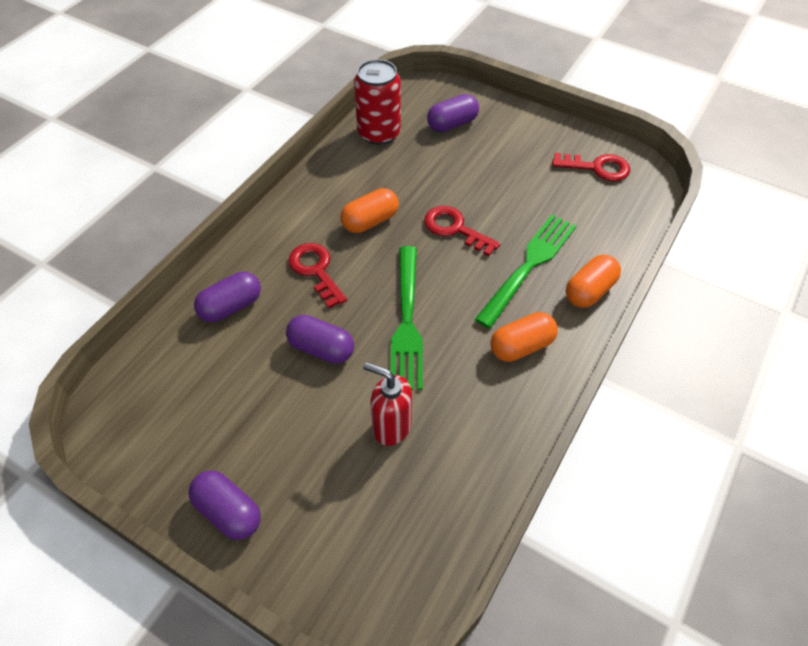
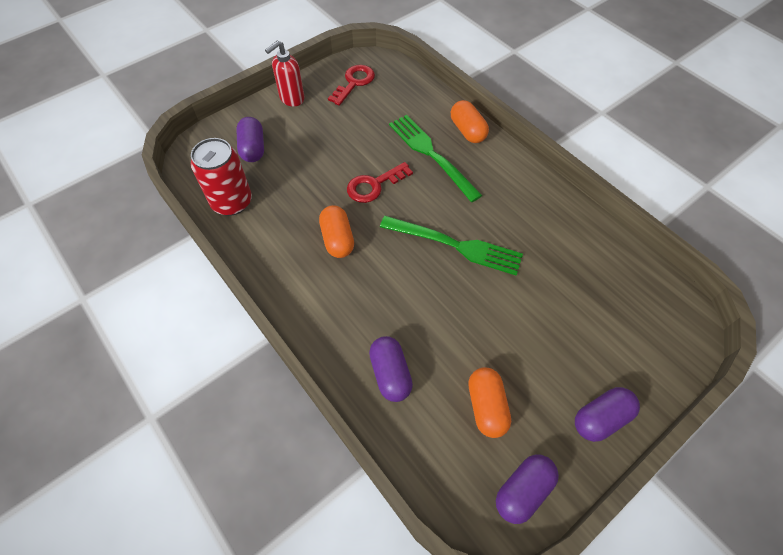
camera: 70 degrees left, 5 degrees up
purple capsule [286,315,354,364] -> purple capsule moved to [496,454,559,524]
red key [288,243,347,308] -> none
red soap dispenser [363,362,412,446] -> red soap dispenser moved to [265,40,304,107]
orange capsule [490,312,558,362] -> orange capsule moved to [468,367,511,438]

